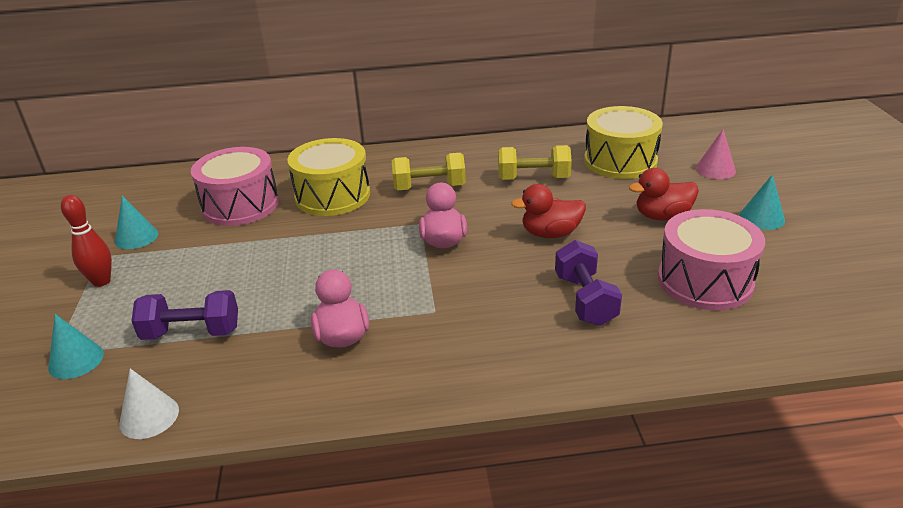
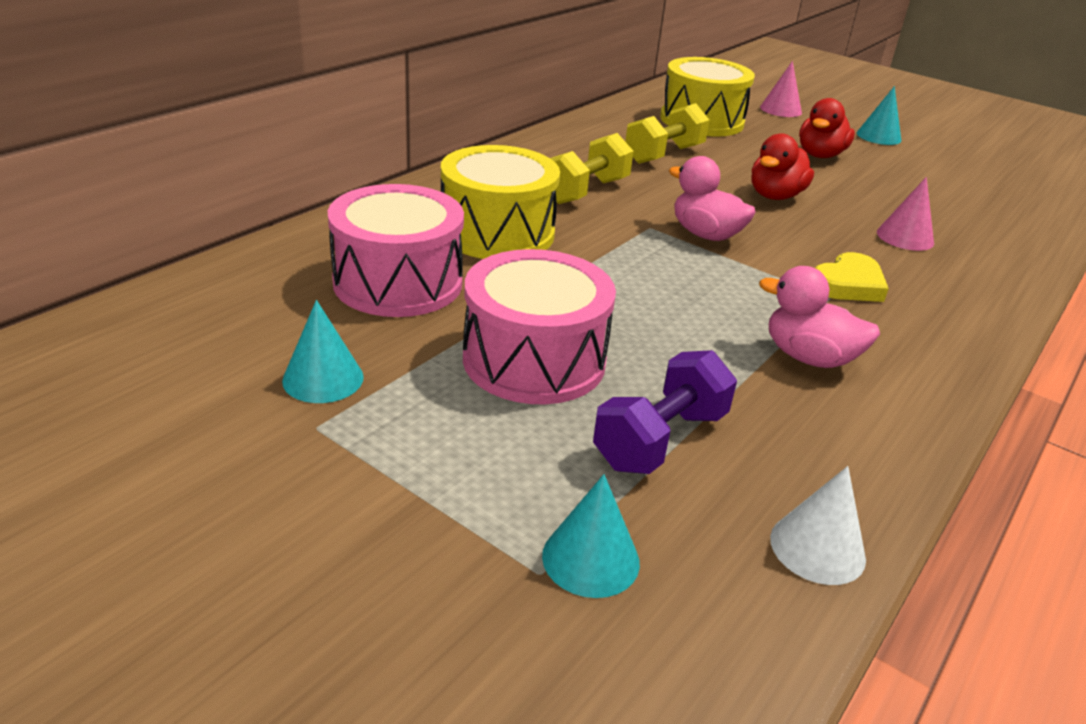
camera: 50 degrees left, 0 degrees up
red bowling pin [61,195,112,287] -> none
purple dumbbell [555,240,622,326] -> pink cone [877,177,934,251]
pink drum [658,209,765,310] -> pink drum moved to [463,249,616,404]
none -> yellow heart [815,252,889,302]

